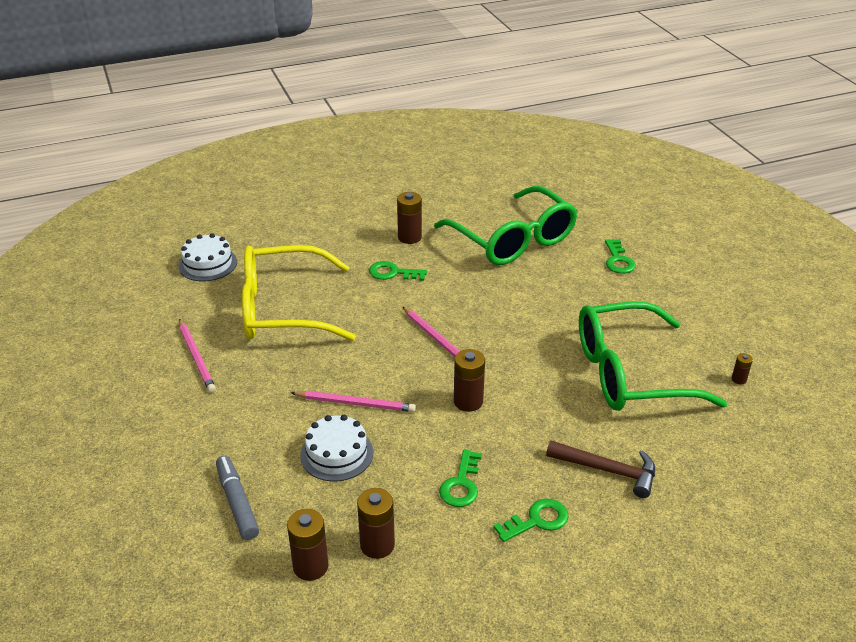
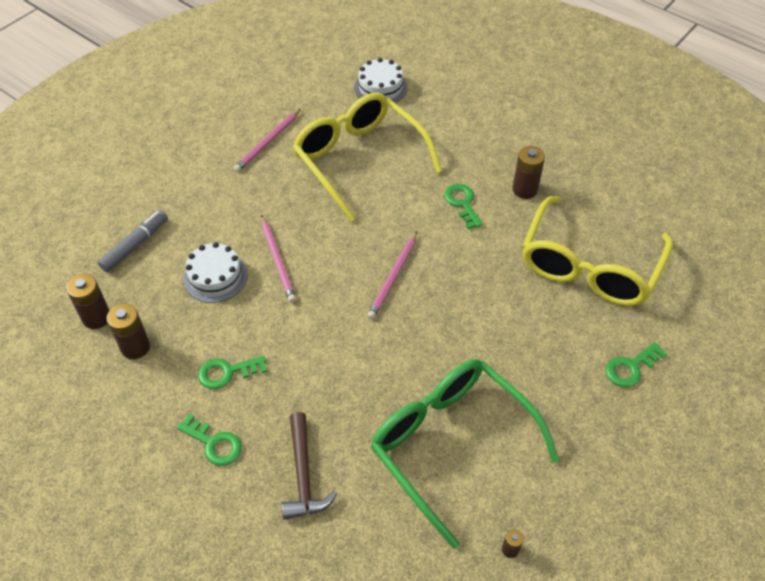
camera: 60 degrees right, 15 degrees up
green glasses [434,186,578,265] -> yellow glasses [522,196,673,306]
brown battery [454,349,485,412] -> none

